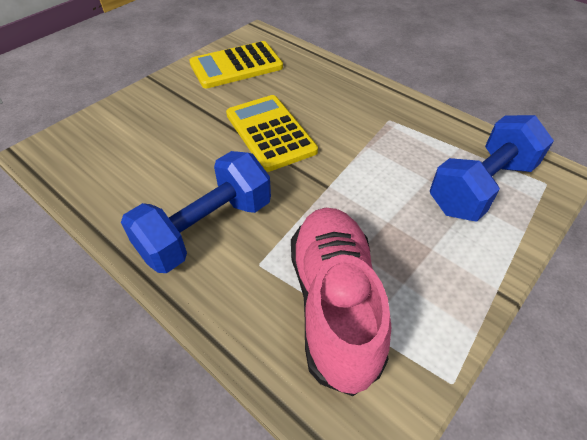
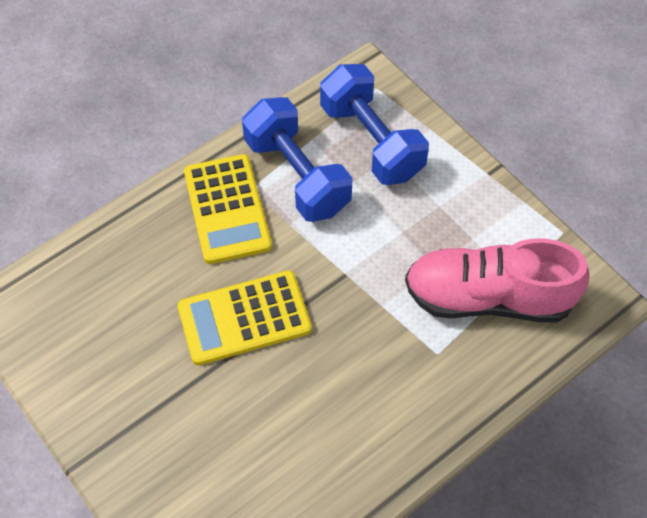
camera: 80 degrees left, 10 degrees up
blue dumbbell [121,151,271,273] -> blue dumbbell moved to [242,97,353,222]
yellow calculator [189,41,283,88] -> yellow calculator moved to [184,154,272,264]

